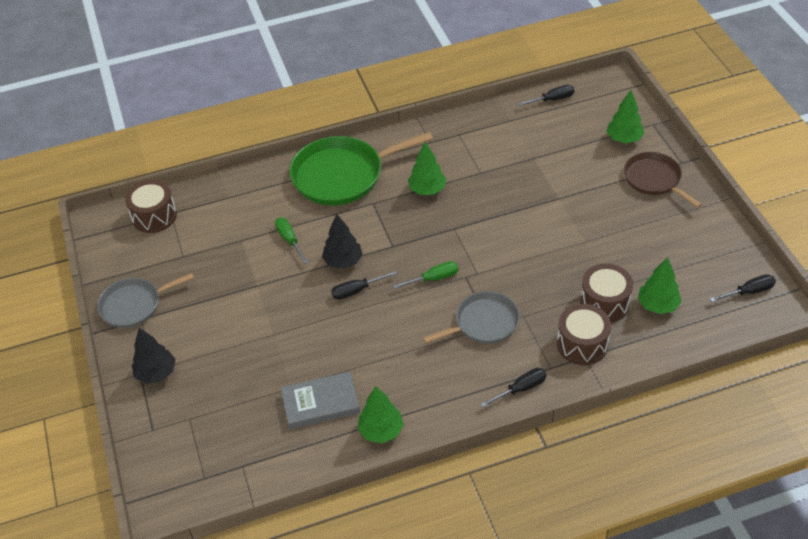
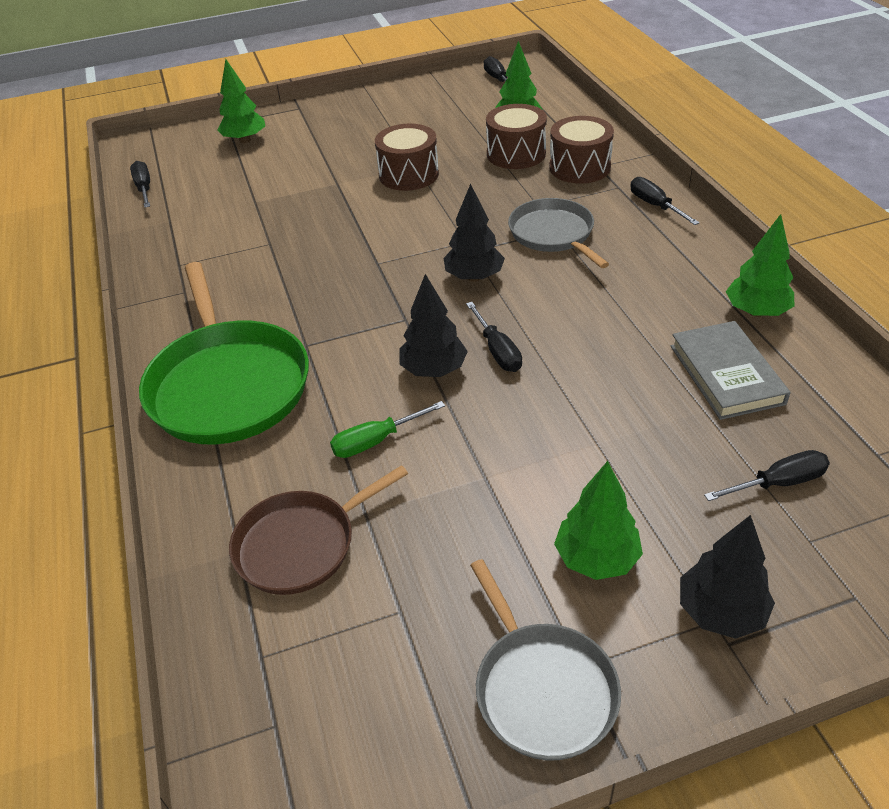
camera: 90 degrees left, 5 degrees down
brown drum [125,180,177,233] -> brown drum moved to [375,124,439,191]
green screwdriver [393,261,458,289] -> black tree [444,184,505,282]
green tree [408,142,446,195] -> green tree moved to [554,461,643,580]
brown pan [624,152,702,208] -> brown pan moved to [229,465,408,595]
none -> black screwdriver [704,450,830,501]

